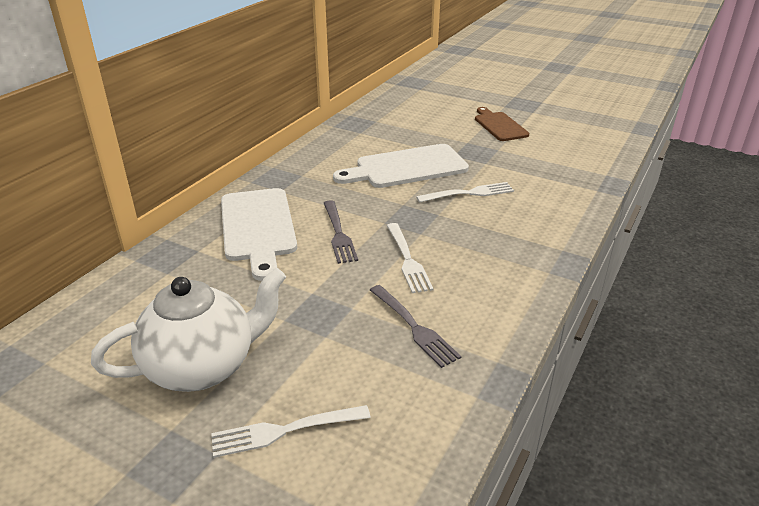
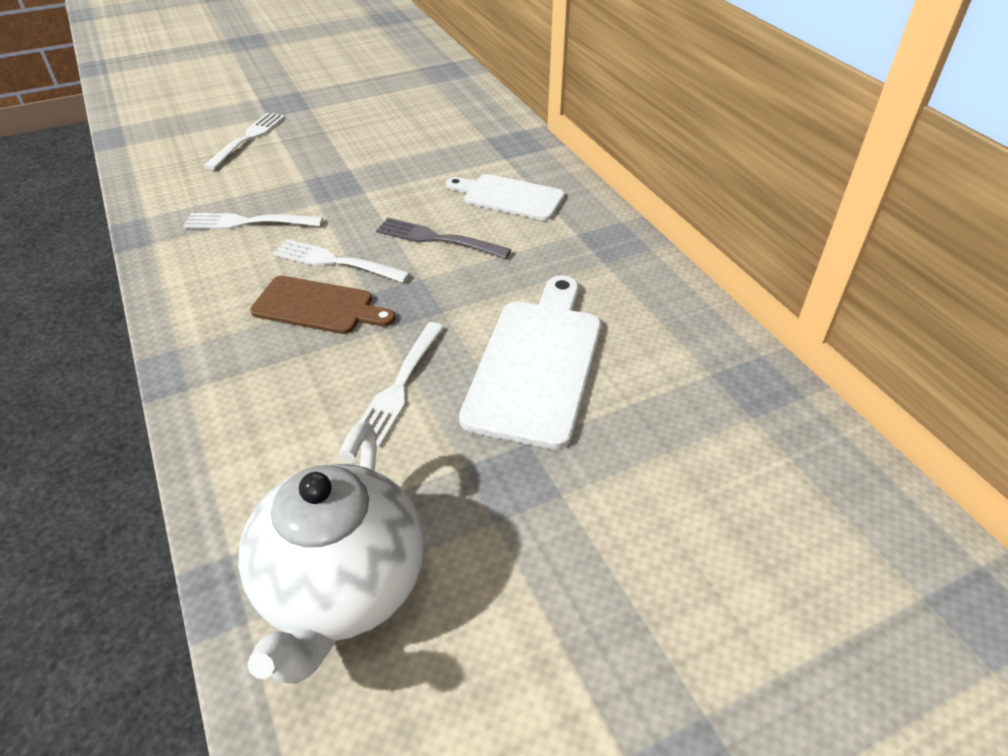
camera: 125 degrees right, 10 degrees up
white teapot [91,268,286,392] -> white teapot moved to [238,422,424,684]
white cutting board [221,188,297,281] -> white cutting board [446,174,565,220], size x0.64
grey fork [370,285,461,368] -> white fork [183,213,323,229]
brown cutting board [475,107,529,141] -> brown cutting board moved to [250,276,396,334]

